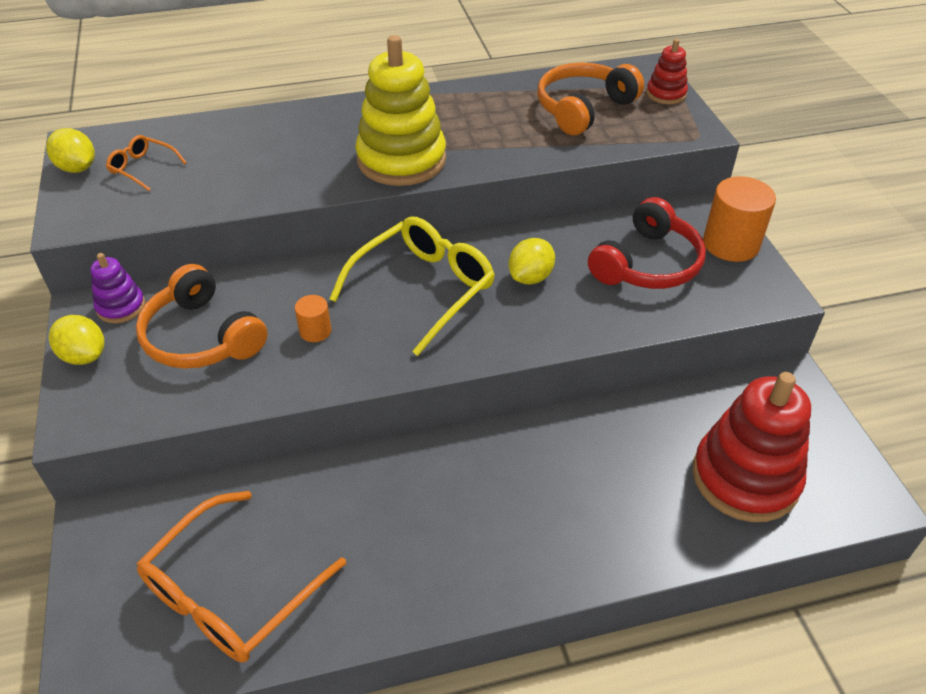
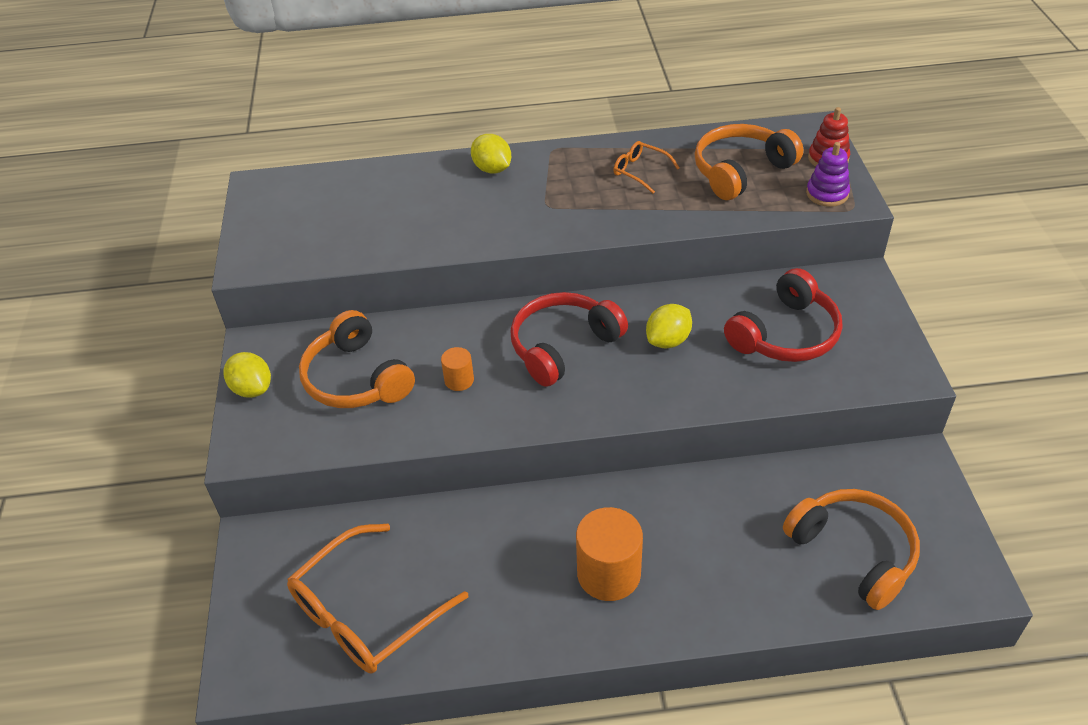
camera: 10 degrees right, 0 degrees up
yellow lemon [46,128,95,173] -> yellow lemon moved to [471,134,511,174]
purple stacking toy [90,253,145,323] -> purple stacking toy moved to [806,142,850,207]
orange glasses [106,135,187,191] -> orange glasses moved to [613,141,680,194]
yellow glasses [330,217,495,356] -> red headphones [510,292,628,387]
yellow stacking toy [355,35,446,186] -> none
red stacking toy [692,372,811,522] -> orange headphones [783,489,920,610]
orange cylinder [703,176,776,262] -> orange cylinder moved to [576,507,643,601]

